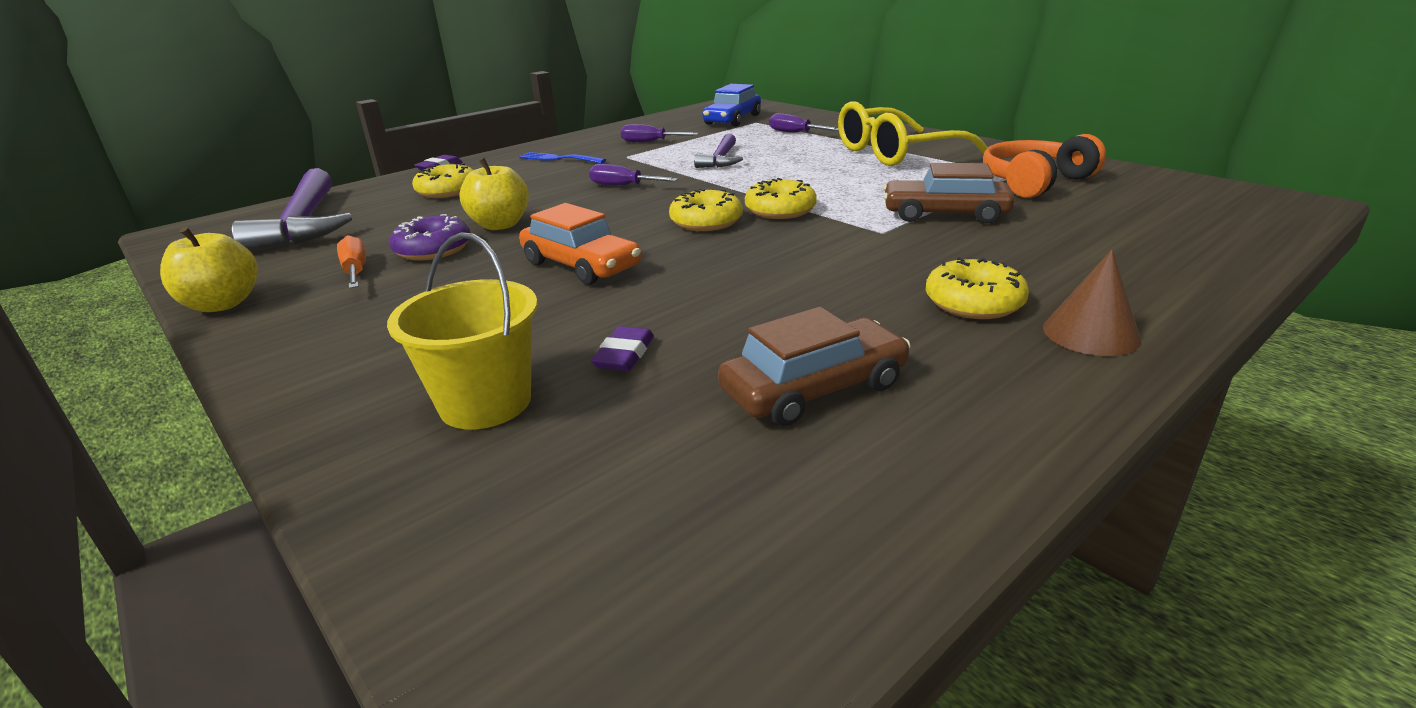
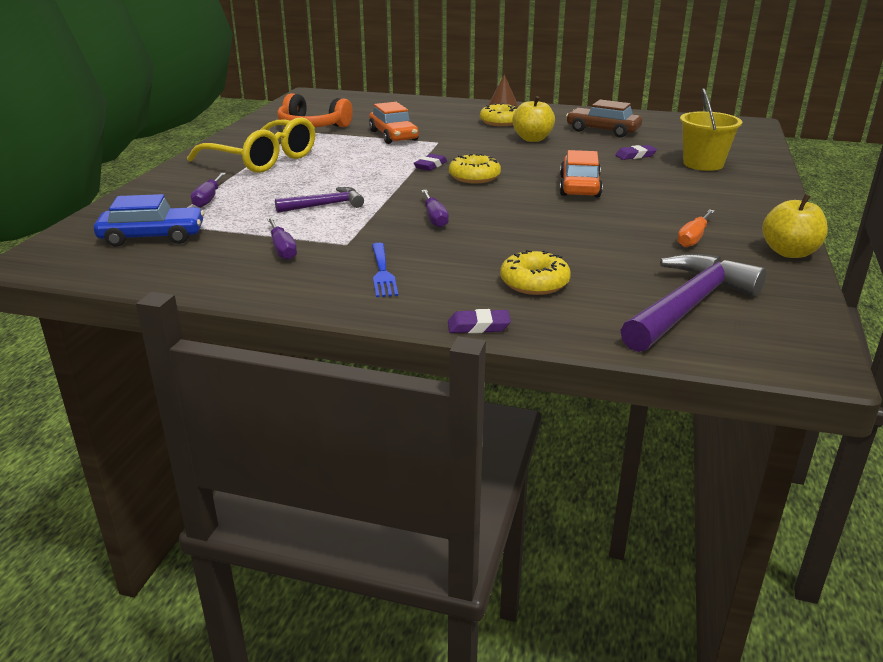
camera: 125 degrees left, 0 degrees up
purple donut [389,214,470,261] -> none
yellow apple [459,158,529,230] -> yellow apple moved to [512,96,555,142]
yellow donut [745,178,817,219] -> purple eraser [414,154,447,171]
brown car [883,163,1014,224] -> orange car [369,102,419,144]

